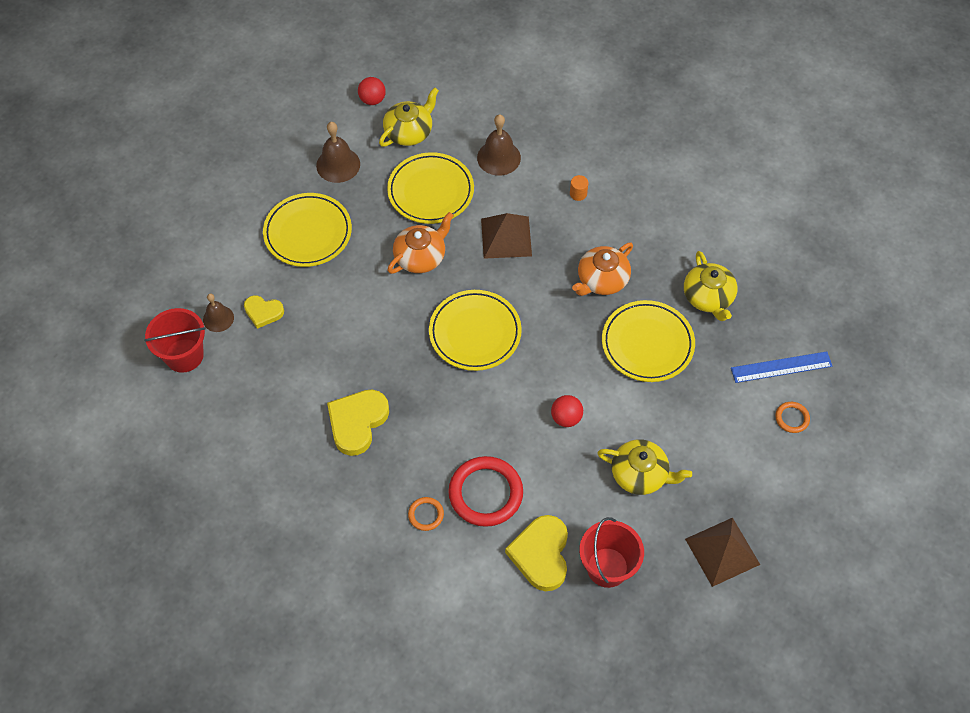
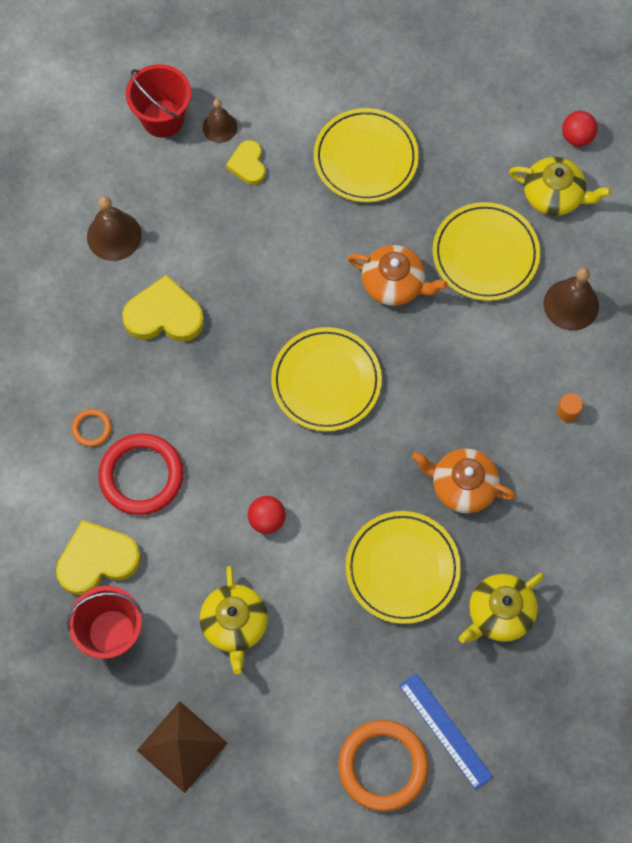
camera: 65 degrees right, 10 degrees up
brown bell [316,122,360,183] -> brown bell moved to [87,196,142,261]
brown pyramid [481,213,532,259] -> none
orange ring [775,402,810,433] -> orange ring [338,720,429,812], size x2.10

